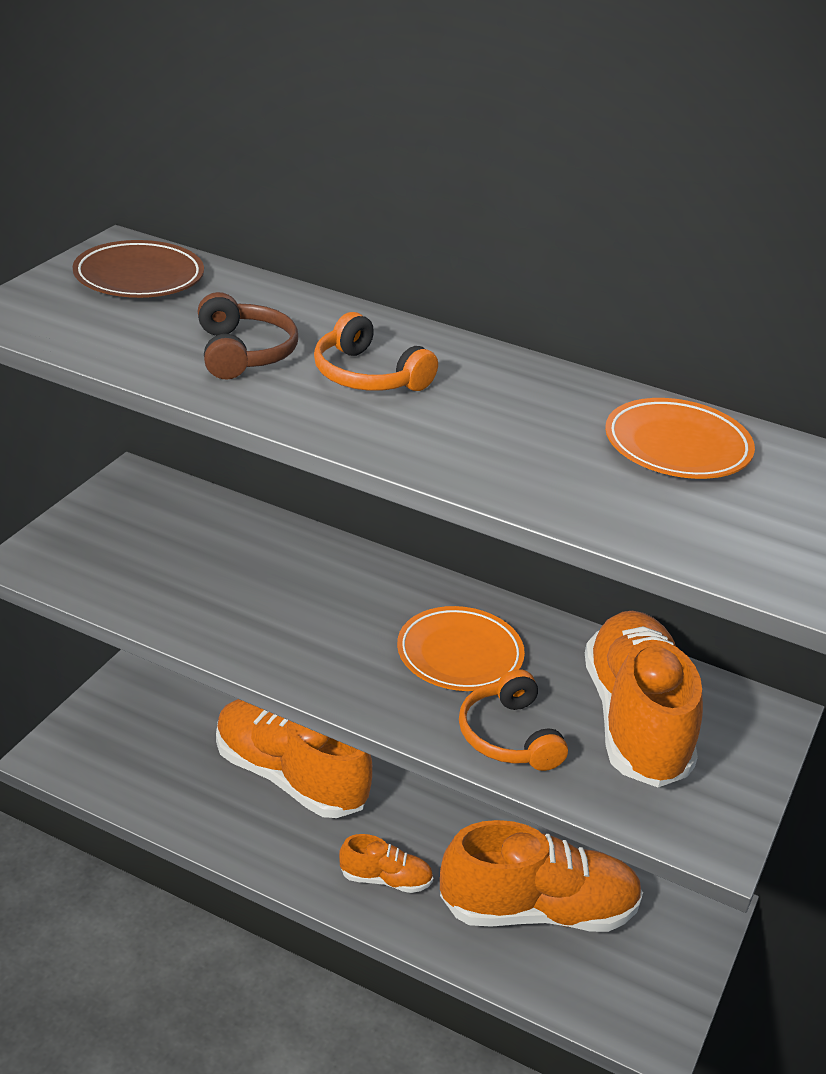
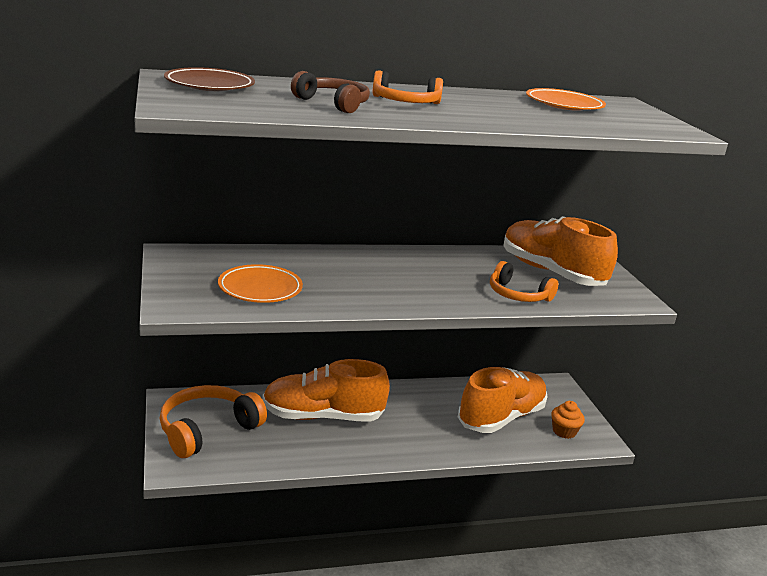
camera: 40 degrees left, 10 degrees down
orange shoe [339,834,433,893] -> none
orange plate [397,606,525,691] -> orange plate moved to [218,264,303,303]
none -> orange headphones [160,385,267,458]
none -> orange cupcake [551,401,585,439]

